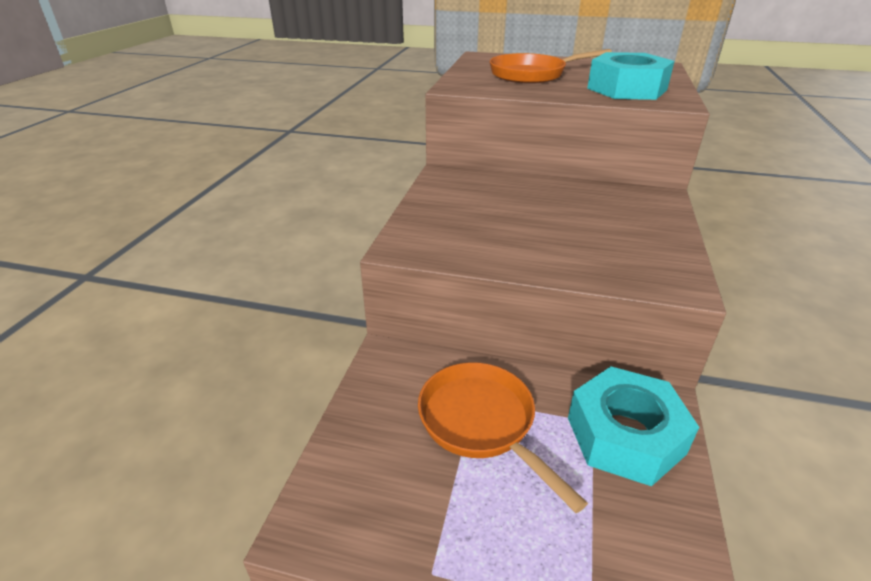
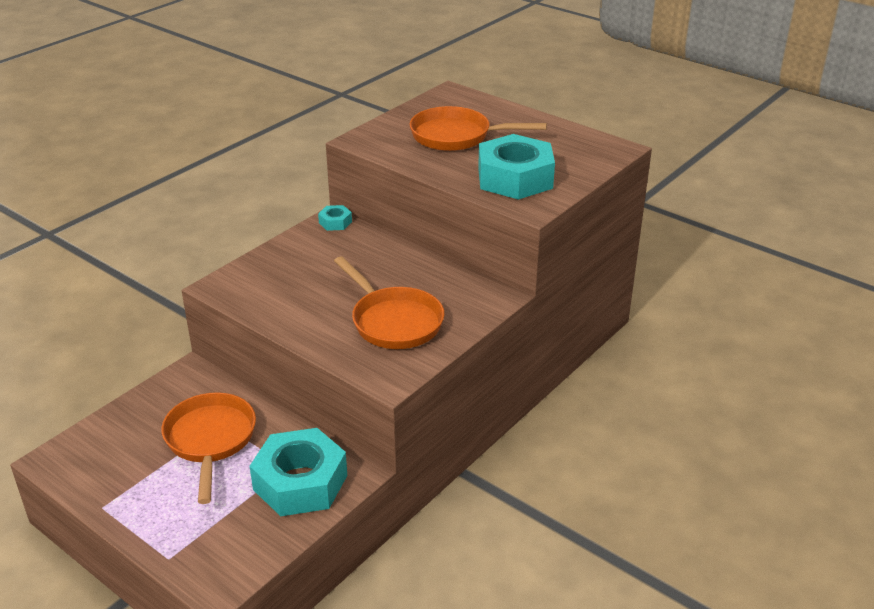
camera: 25 degrees right, 0 degrees up
none -> turquoise nut [318,205,352,231]
none -> orange pan [334,256,444,349]

